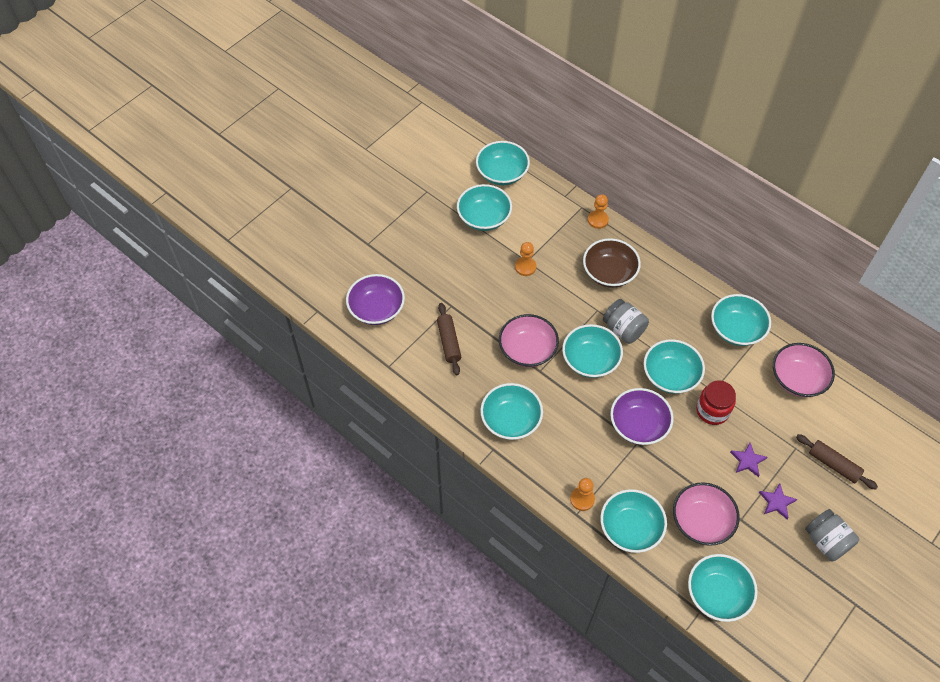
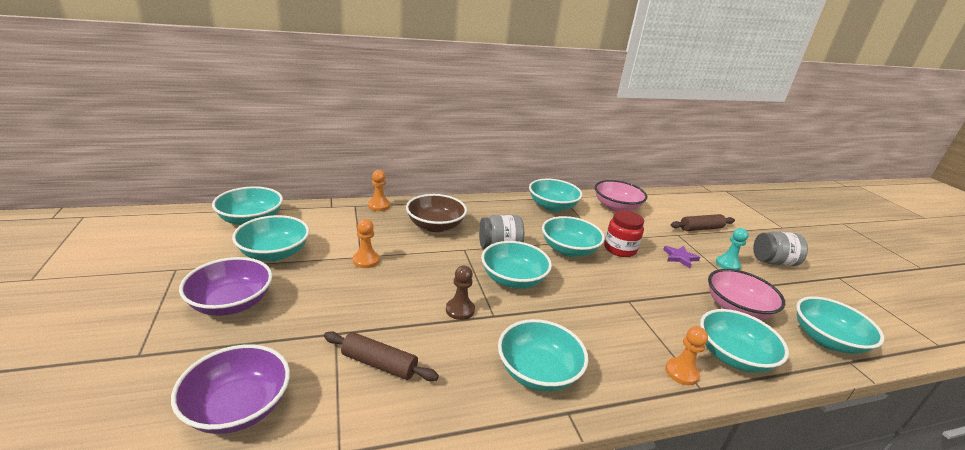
camera: 60 degrees left, 30 degrees down
pink bowl [499,314,559,367] -> brown pawn [446,265,475,320]
purple bowl [610,388,674,445] -> purple bowl moved to [179,257,272,316]
purple star [759,483,797,519] -> turquoise pawn [716,228,749,270]

